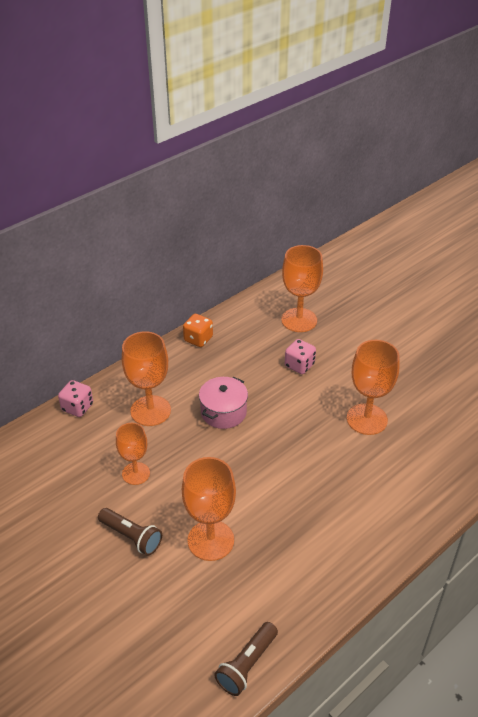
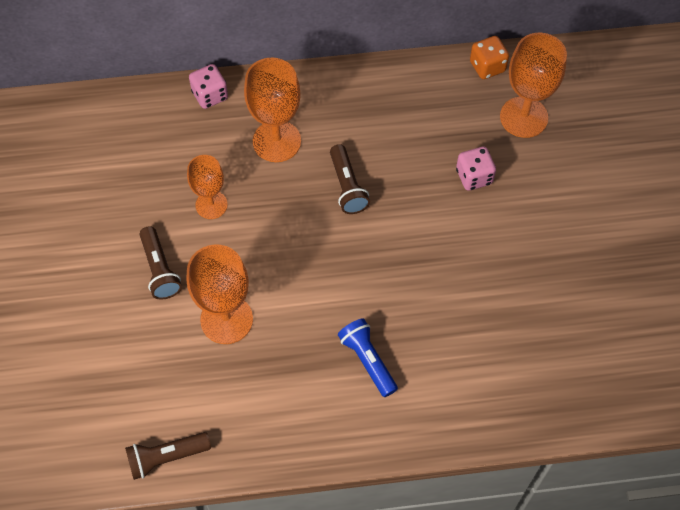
camera: 35 degrees right, 20 degrees up
orange dice [183,314,213,347] -> orange dice moved to [470,36,509,79]
pink pot [199,377,248,429] -> brown flashlight [330,144,370,214]
orange goblet [347,340,400,435] -> none
none -> blue flashlight [338,318,398,397]

